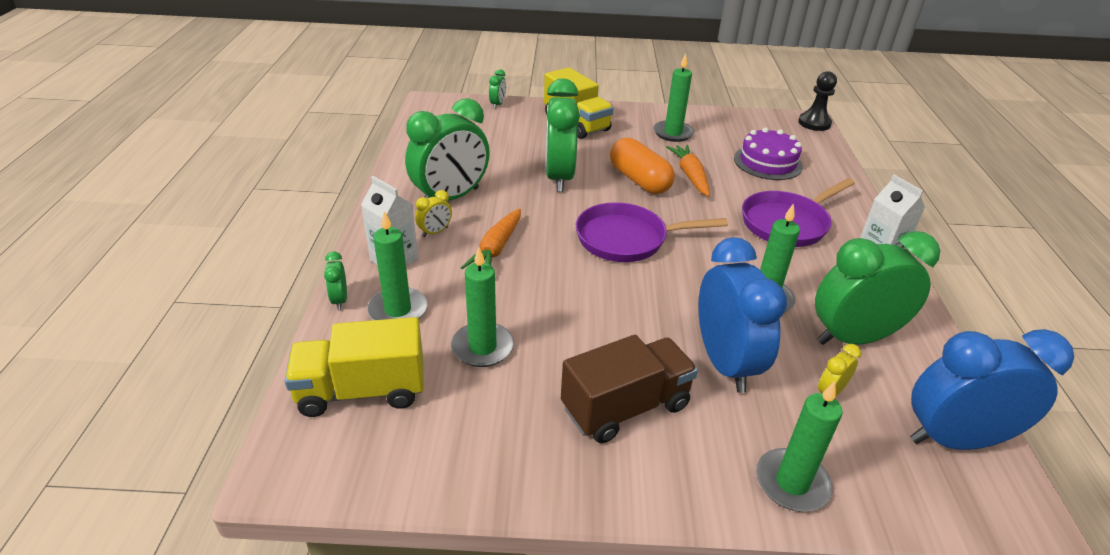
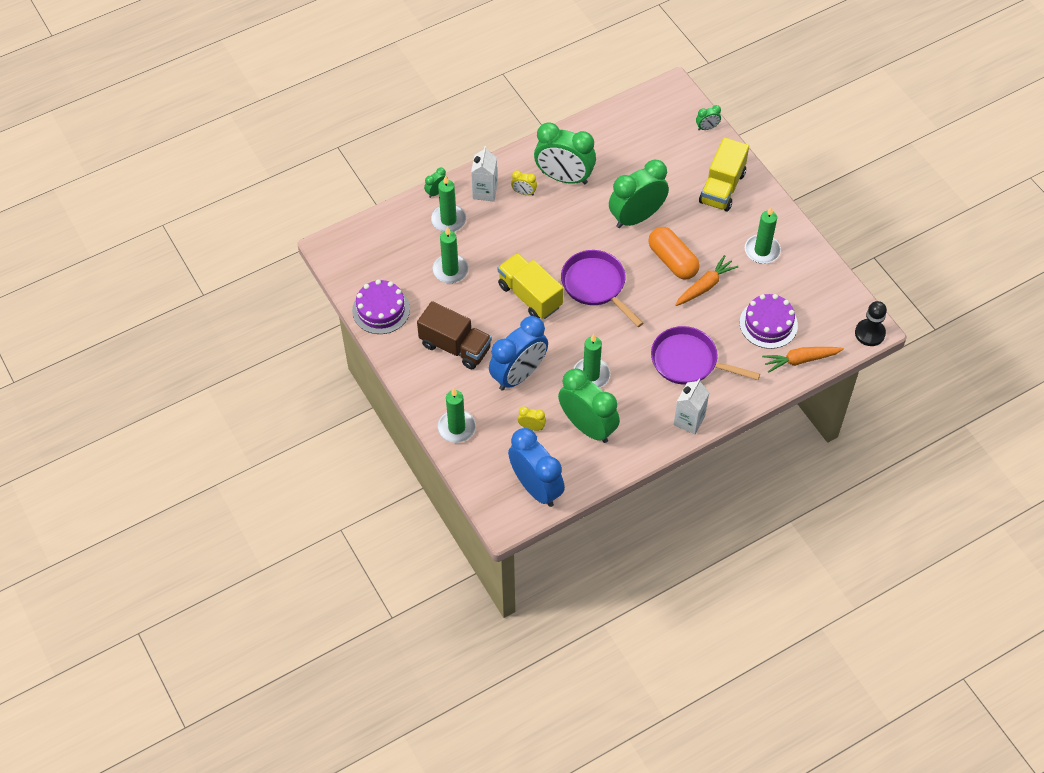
camera: 60 degrees right, 20 degrees up
yellow truck [285,317,424,417] -> yellow truck moved to [498,253,563,319]
orange carrot [461,208,521,269] -> orange carrot moved to [762,347,844,373]
orange capsule [610,138,675,194] -> orange capsule turned 60 degrees counterclockwise [648,227,700,280]
none -> purple cake [352,280,410,334]

